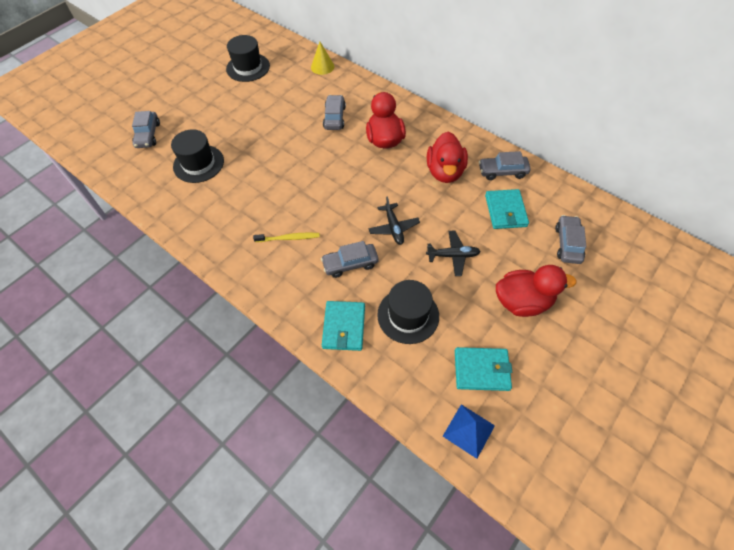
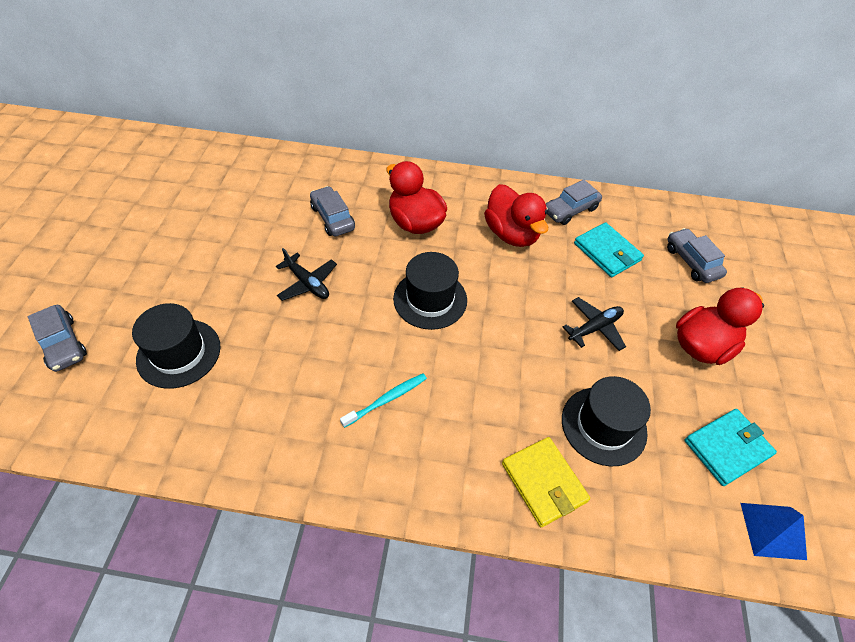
camera: 35 degrees left, 5 degrees down
black hat [226,35,270,82] -> black hat moved to [393,252,467,330]
yellow toothbrush [253,233,320,242] -> turquoise toothbrush [340,374,427,428]
yellow cone [311,42,334,75] -> none
grey car [321,241,378,278] -> none
turquoise wallet [322,301,365,351] -> yellow wallet [502,437,590,527]
black plane [368,196,420,245] -> black plane moved to [276,248,337,301]

